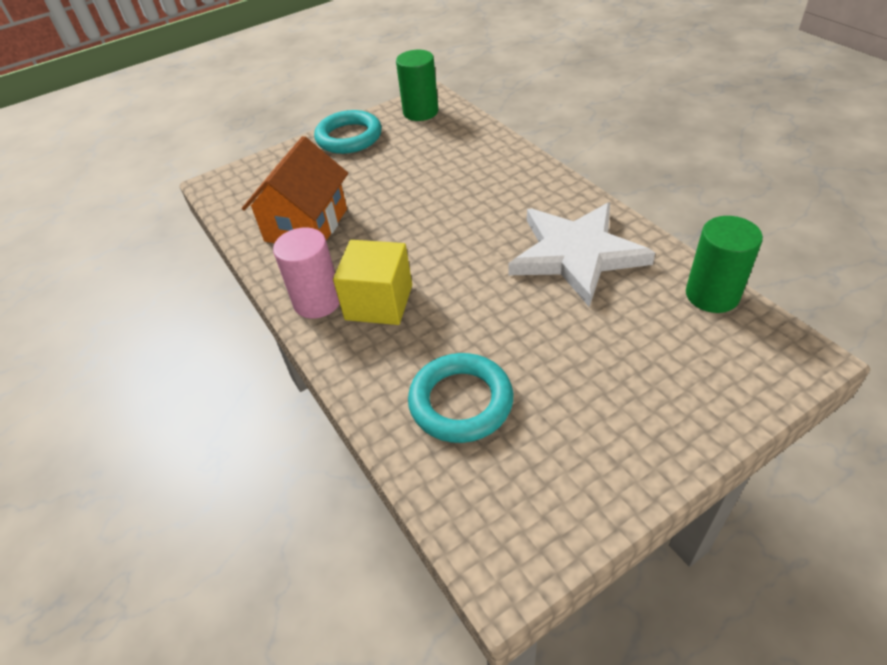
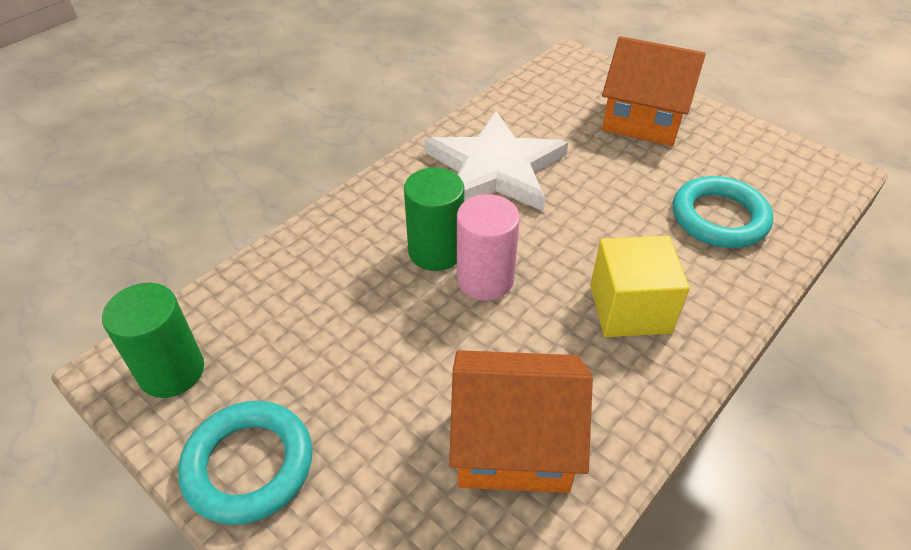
camera: 110 degrees left, 0 degrees up
pink cylinder [273,228,340,319] -> pink cylinder moved to [457,194,520,301]
green cylinder [686,216,763,313] -> green cylinder moved to [404,167,464,271]
none -> orange house [602,36,706,146]

